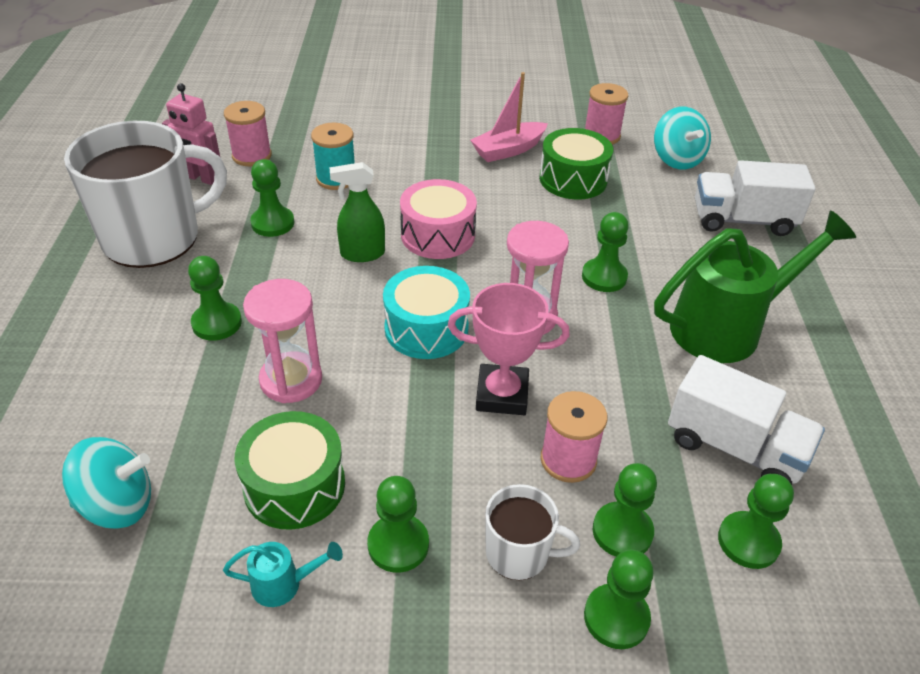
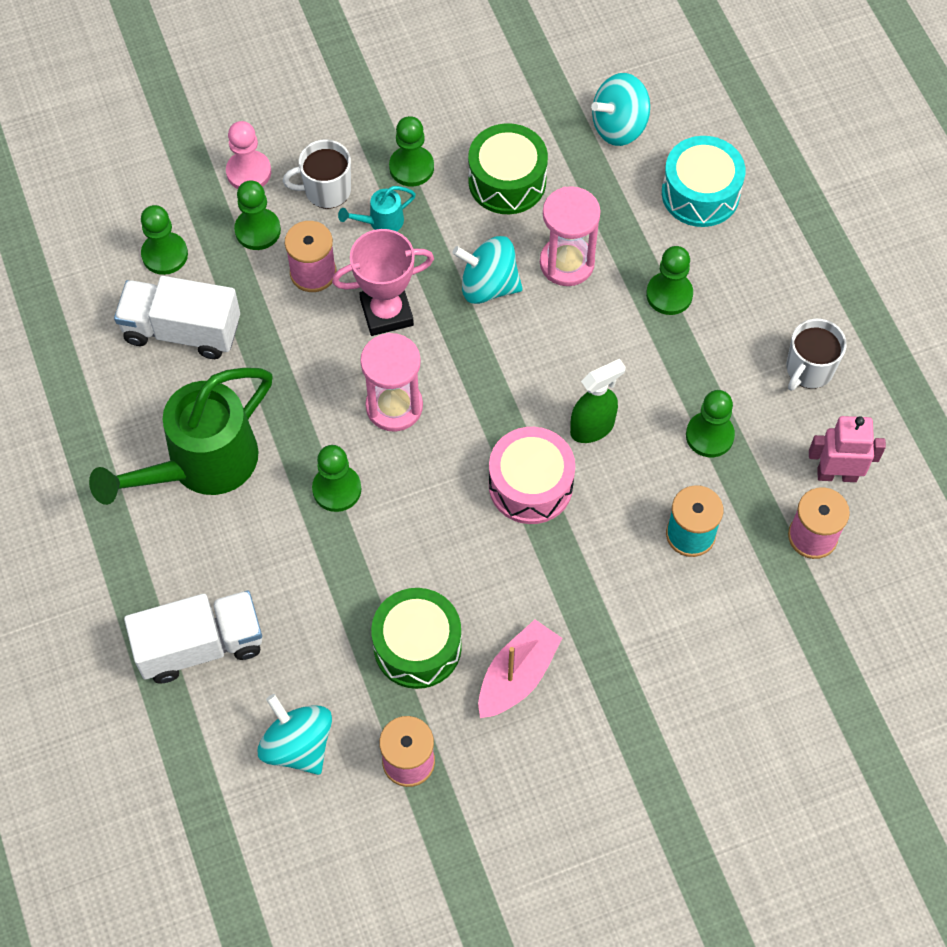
camera: 160 degrees right, 20 degrees up
white mug [64,121,227,268] -> white mug [786,319,846,391], size x0.48
turquoise watering can [223,542,343,607] -> turquoise watering can moved to [338,186,416,232]
turquoise drum [383,266,470,359] -> turquoise drum moved to [662,136,745,227]
green pawn [584,550,654,649] -> pink pawn [226,121,271,189]
none -> turquoise spinning top [452,236,523,304]

